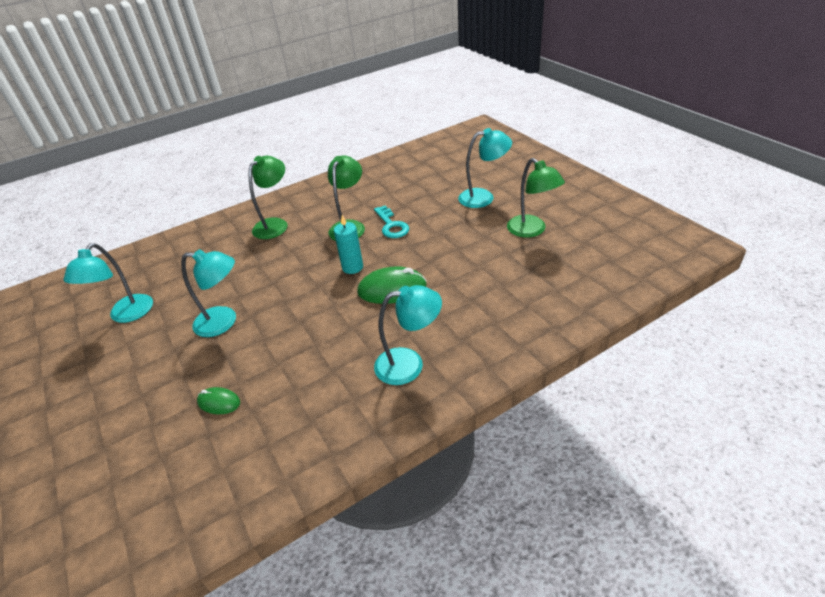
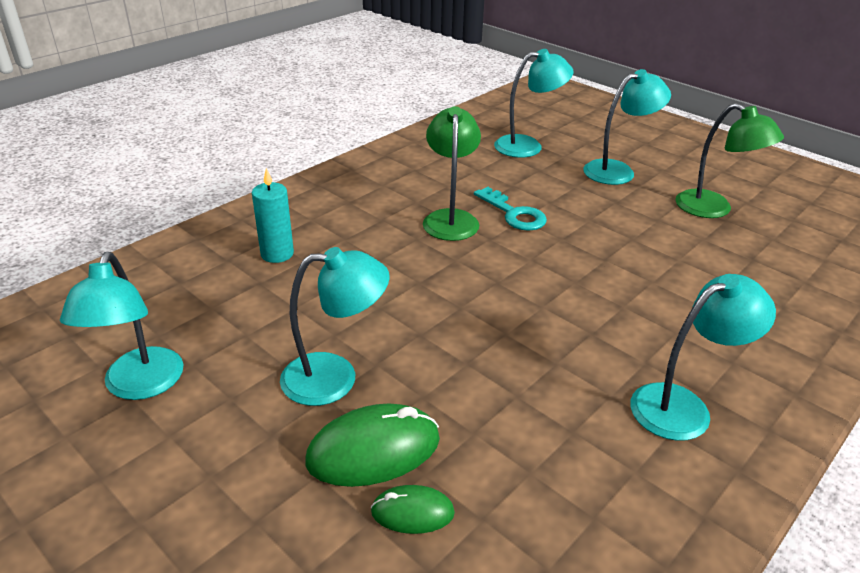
camera: 20 degrees left, 5 degrees down
green lamp [248,156,288,239] -> none
turquoise candle [334,215,363,274] -> turquoise candle moved to [252,168,294,263]
green mouse [357,266,427,304] -> green mouse moved to [305,403,440,487]
none -> turquoise lamp [494,49,574,158]

